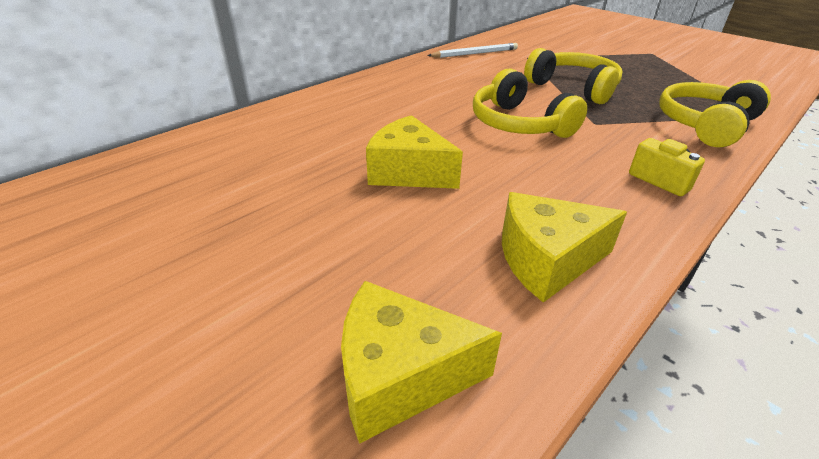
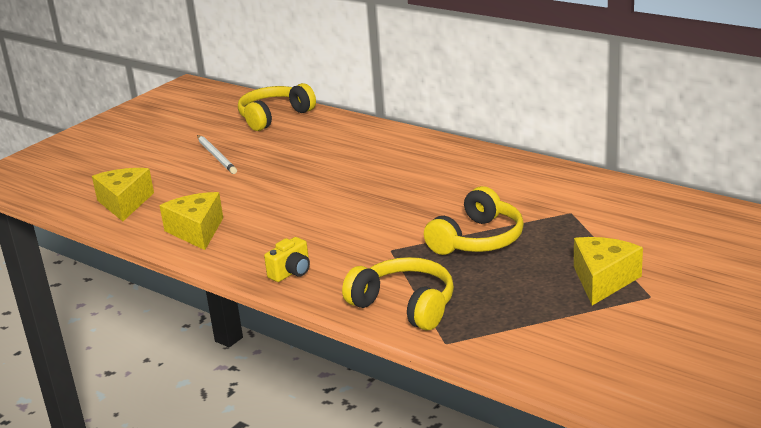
camera: 85 degrees right, 10 degrees down
yellow cheese [366,115,463,189] -> yellow cheese moved to [574,237,643,306]
white pencil [427,43,518,58] -> white pencil moved to [197,135,237,174]
yellow headphones [473,68,587,138] -> yellow headphones moved to [238,83,316,131]

